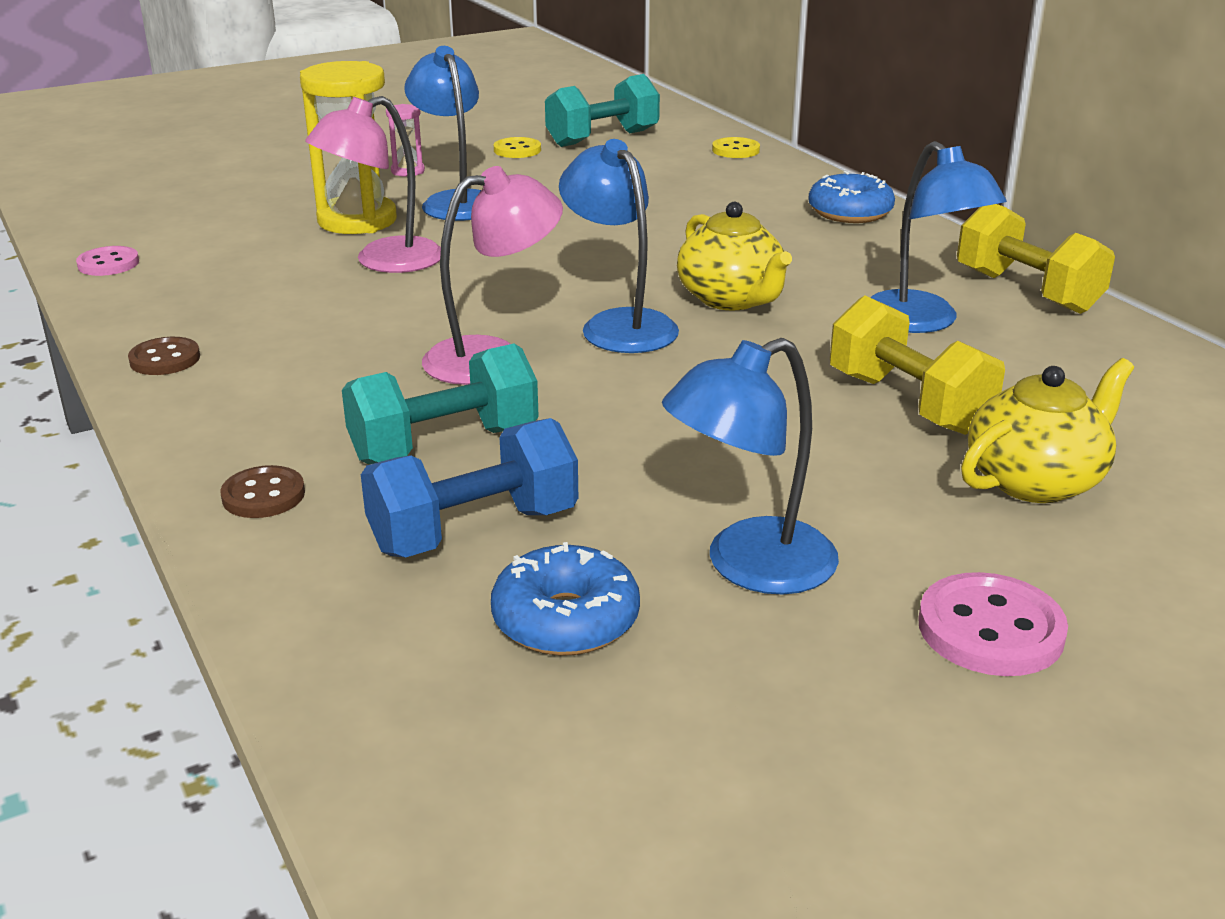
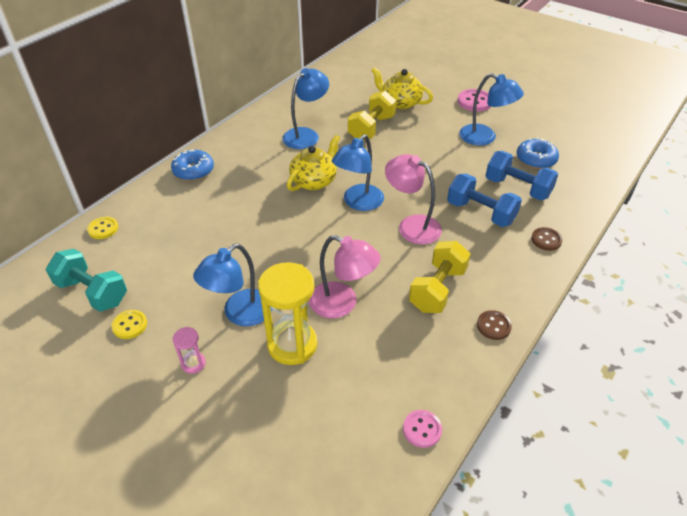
camera: 115 degrees left, 15 degrees up
turquoise dumbbell [342,344,539,464] -> blue dumbbell [447,174,522,227]
yellow dumbbell [957,204,1115,314] -> yellow dumbbell moved to [409,241,471,313]

